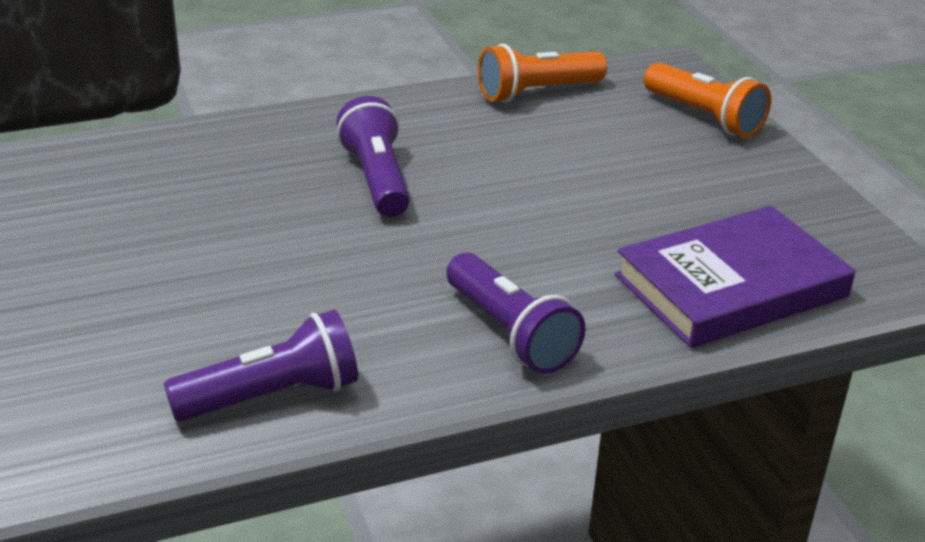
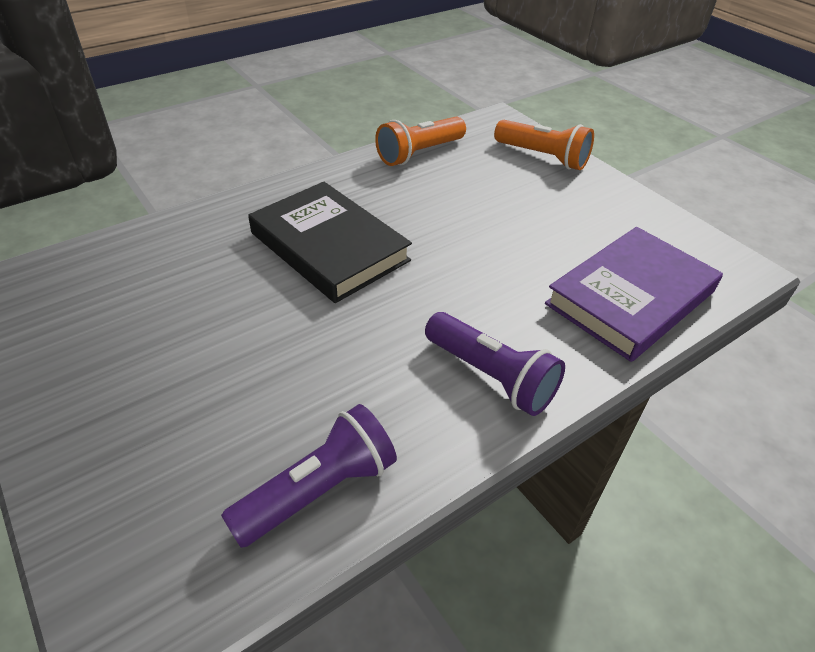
camera: 15 degrees left, 10 degrees up
purple flashlight [336,96,410,217] -> black book [248,182,412,303]

